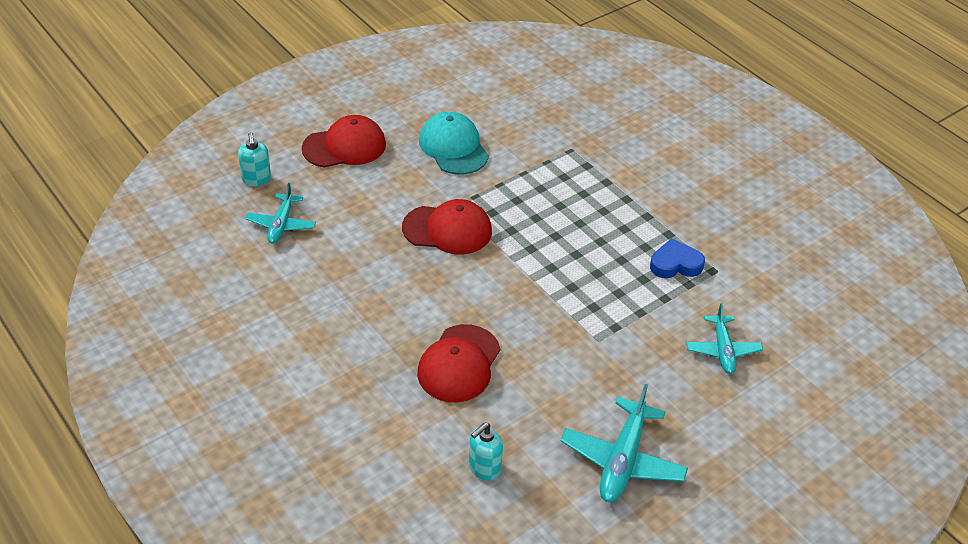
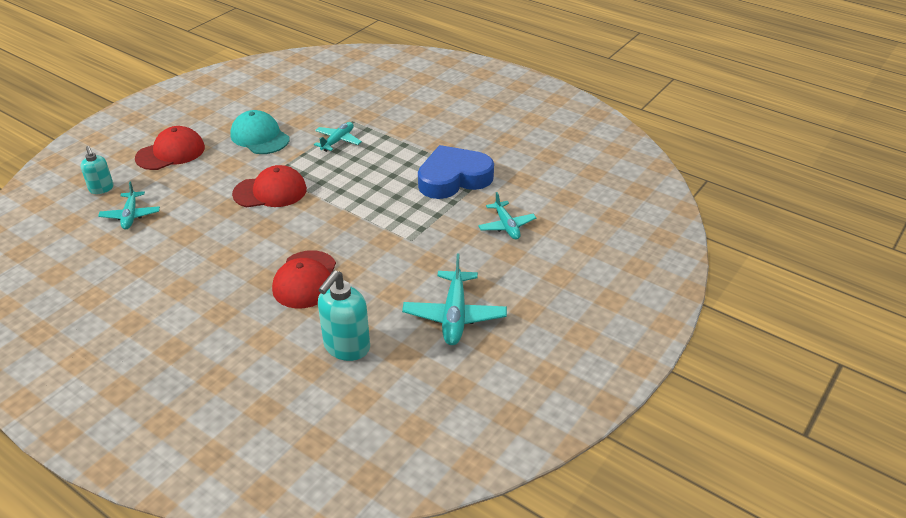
camera: 15 degrees left, 5 degrees down
turquoise soap dispenser [469,423,503,480] -> turquoise soap dispenser [318,270,370,361], size x1.65
blue heart [650,238,705,278] -> blue heart [418,145,494,199], size x1.86
none -> turquoise plane [314,122,362,152]

